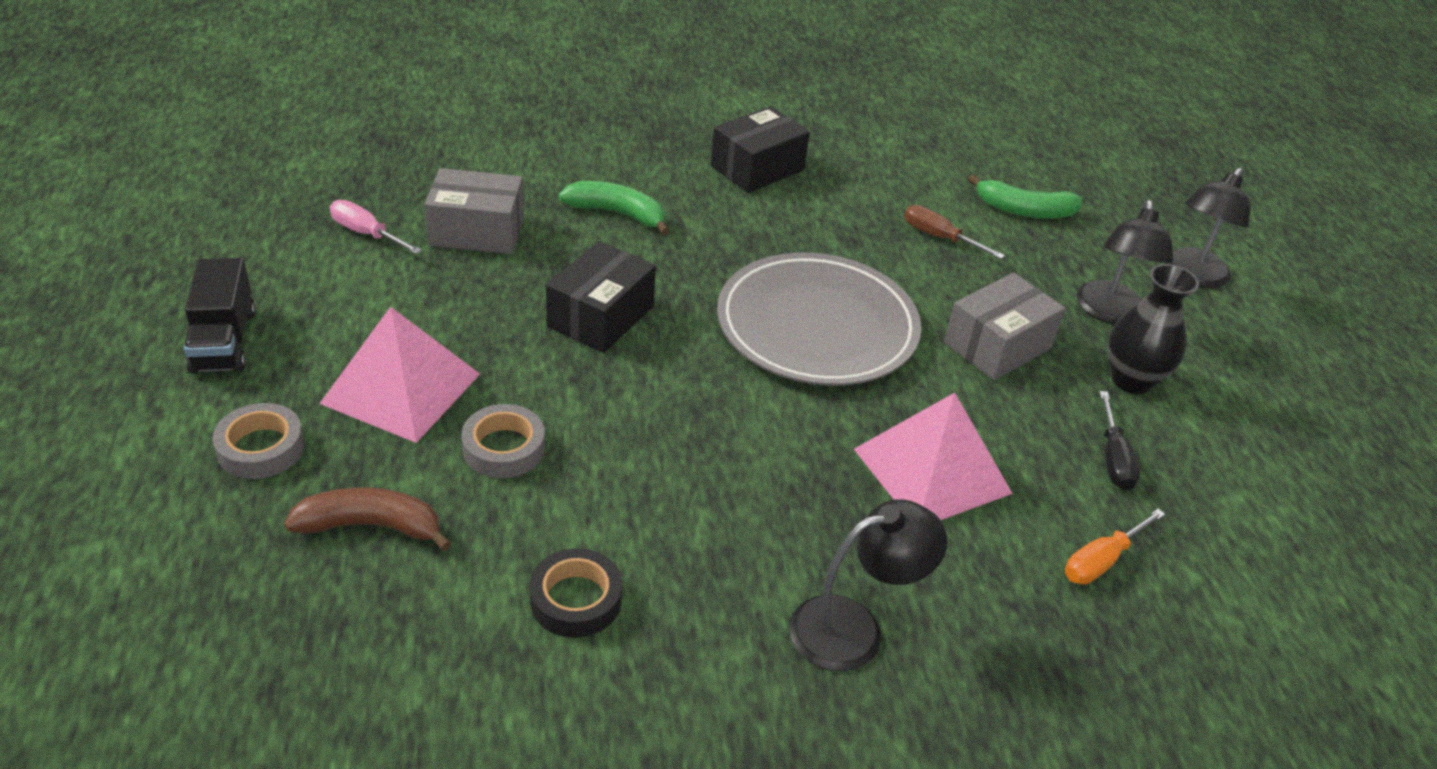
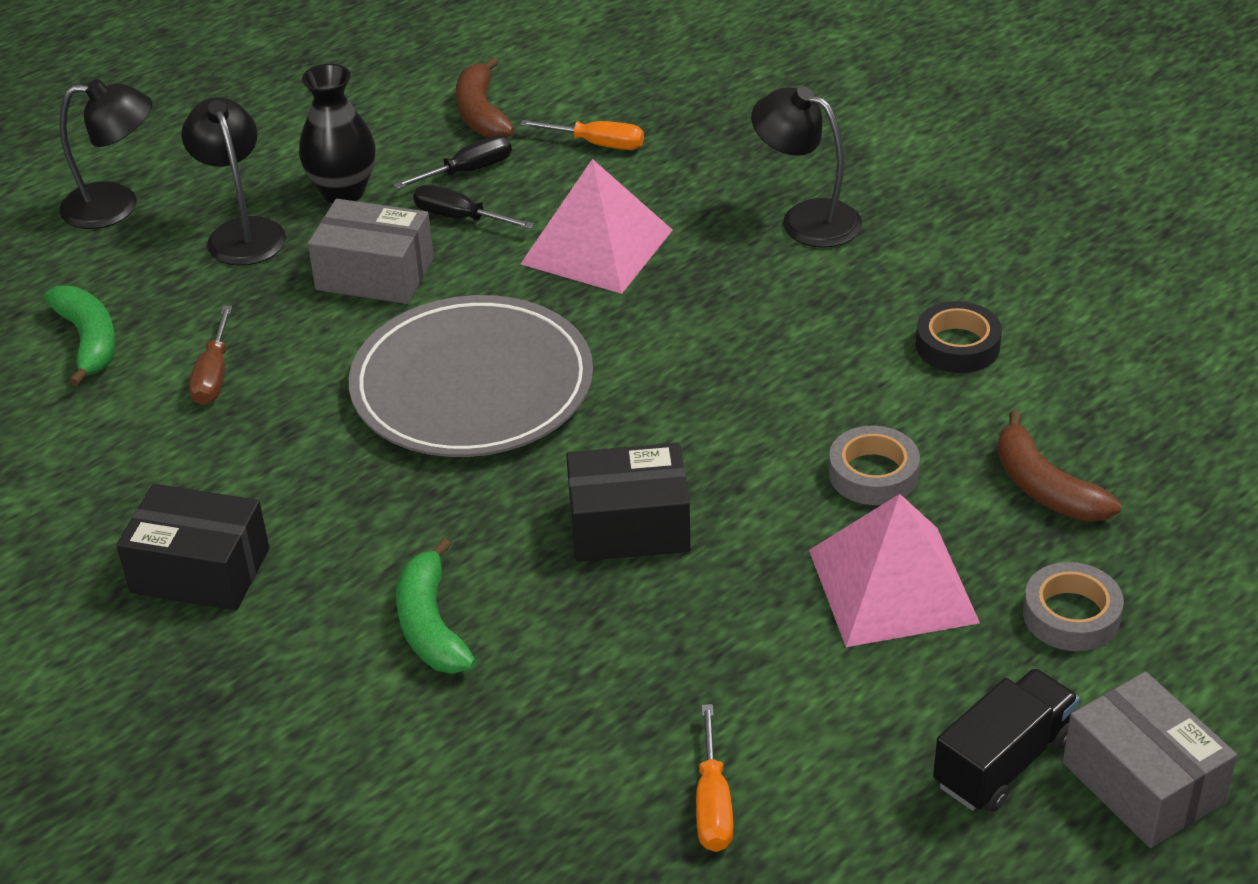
camera: 120 degrees left, 0 degrees up
pink screwdriver [330,200,422,254] -> orange screwdriver [696,704,733,852]
grey box [424,168,524,254] -> grey box moved to [1063,672,1237,848]
black lamp [1076,200,1173,324] -> black lamp turned 90 degrees counterclockwise [181,97,286,266]
none -> black screwdriver [413,185,534,229]
none -> brown banana [456,57,514,138]

